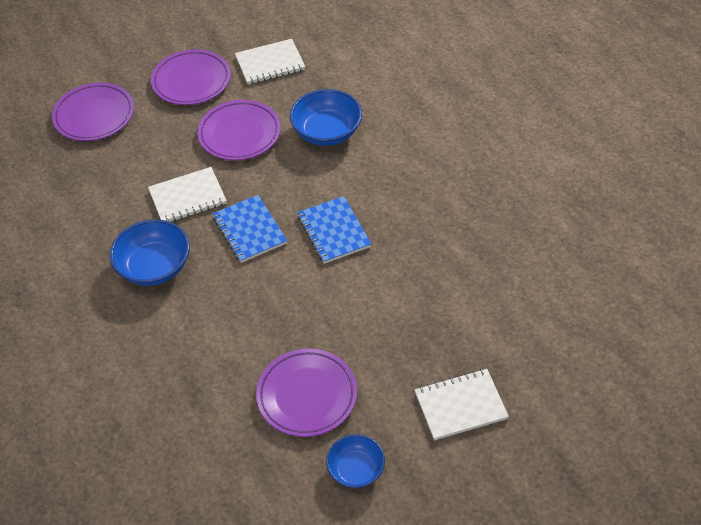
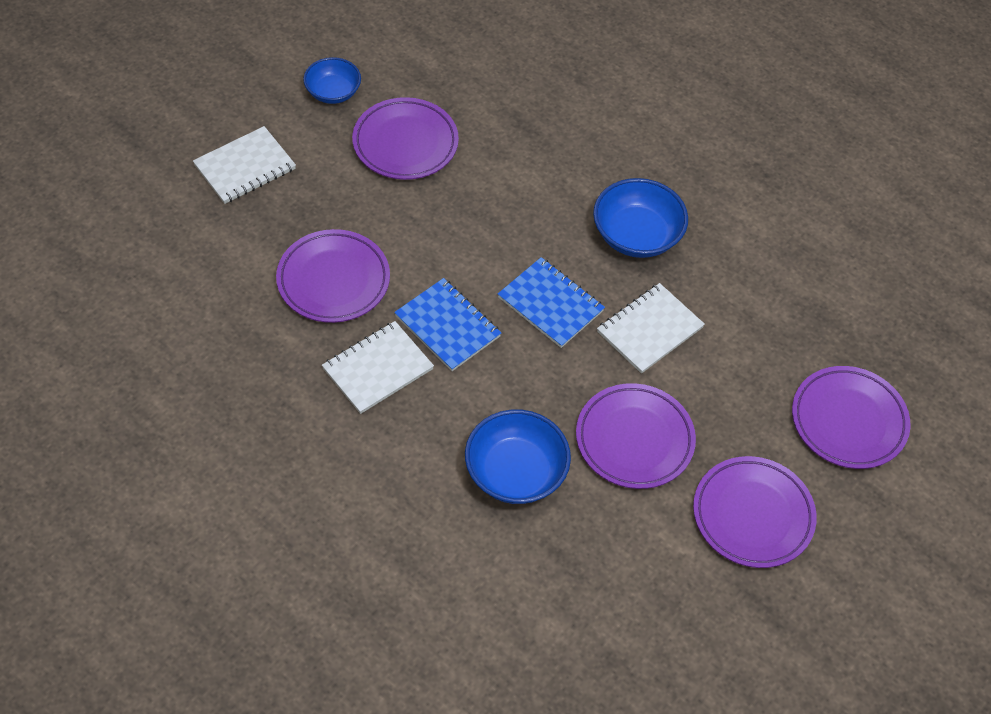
camera: 155 degrees right, 5 degrees up
white notebook [235,39,305,84] -> white notebook moved to [322,321,434,414]
none -> purple plate [276,229,390,323]

